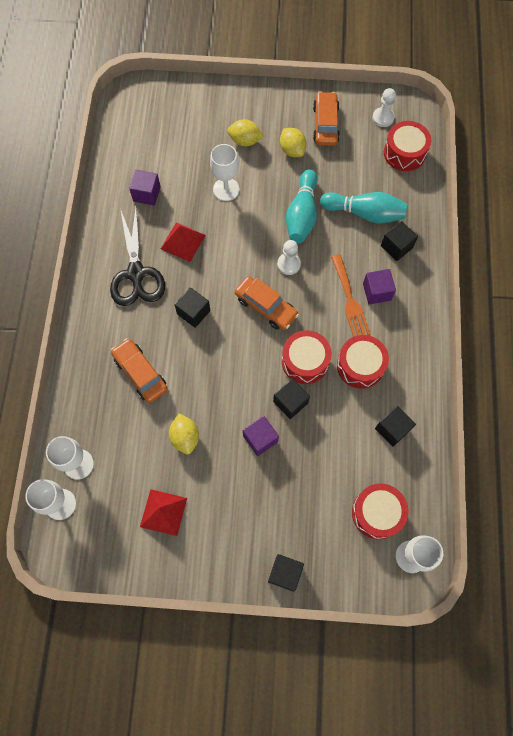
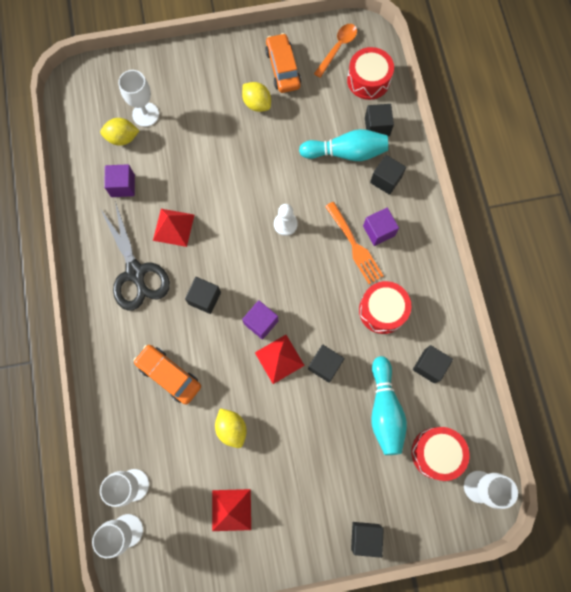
camera: 15 degrees left, 5 degrees up
white goblet [210,144,240,201] -> white goblet moved to [118,70,159,127]
yellow lemon [227,119,264,146] -> yellow lemon moved to [100,118,139,146]
orange car [235,276,299,330] -> none
purple cube [243,416,279,456] -> purple cube moved to [242,300,278,340]
red drum [282,330,332,384] -> none
turquoise bowling pin [286,169,318,243] -> turquoise bowling pin moved to [371,356,407,455]
white pawn [372,88,396,127] -> orange spoon [314,24,357,78]
none -> red pyramid [255,335,305,384]
none -> black cube [365,104,394,136]

